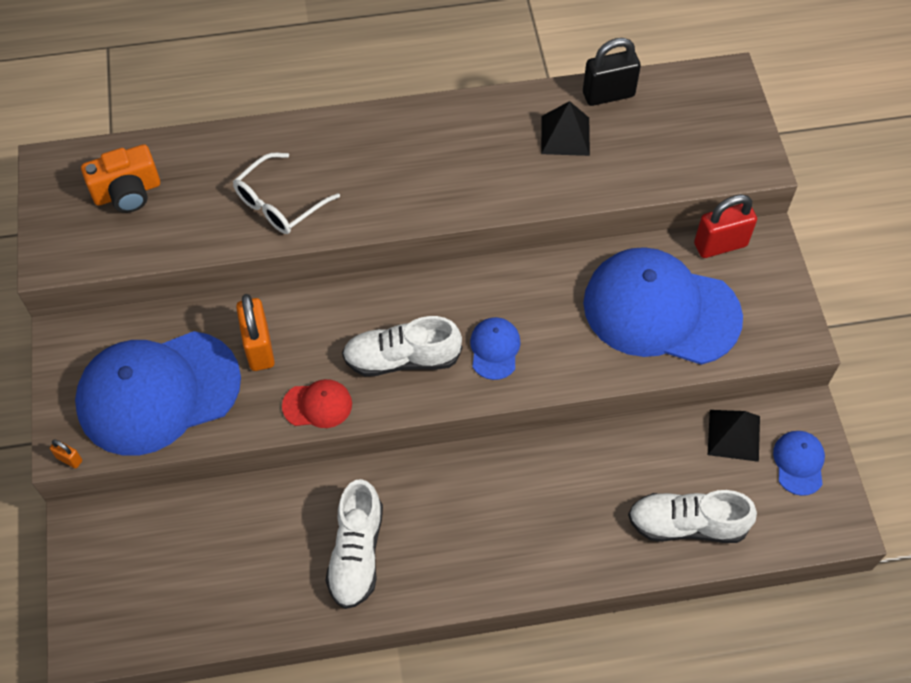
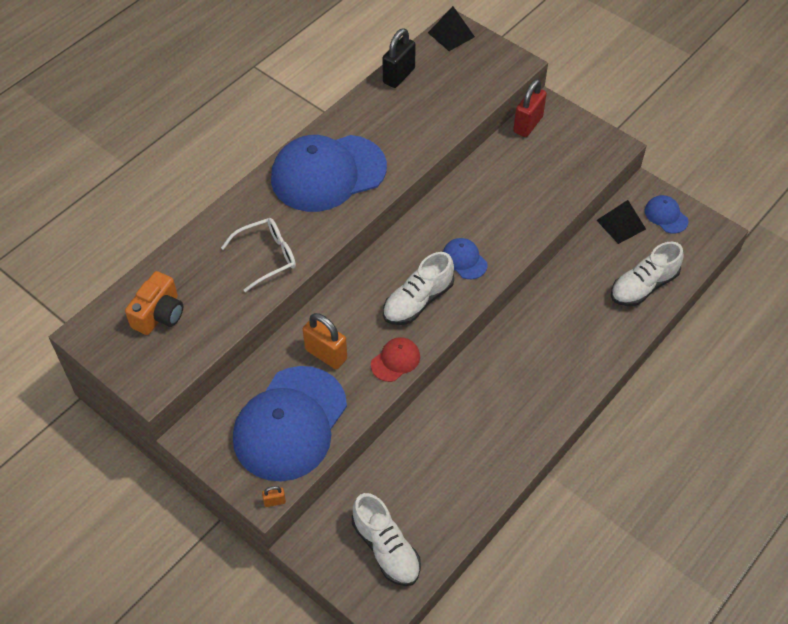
camera: 40 degrees left, 5 degrees down
white glasses [233,153,340,234] -> white glasses turned 120 degrees counterclockwise [221,218,296,292]
white shoe [326,479,383,609] -> white shoe moved to [352,493,421,586]
black pyramid [541,101,590,156] -> black pyramid moved to [428,6,475,51]
blue cap [583,247,743,365] -> blue cap moved to [271,135,387,212]

